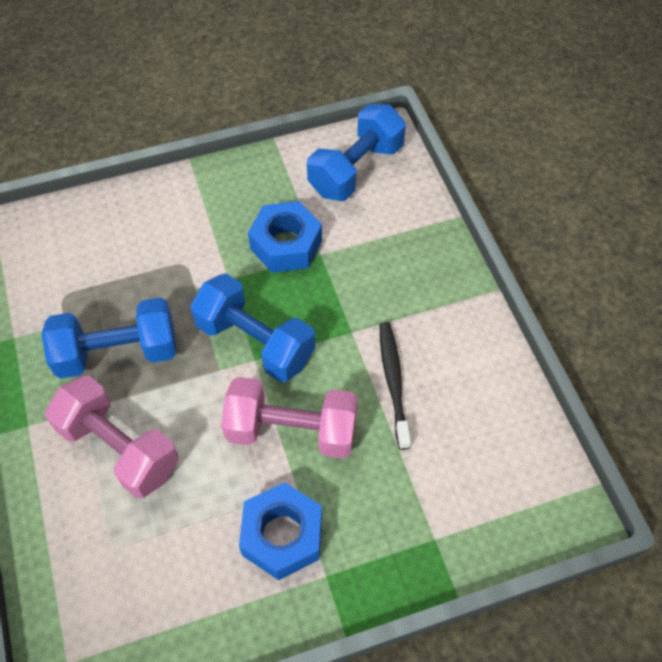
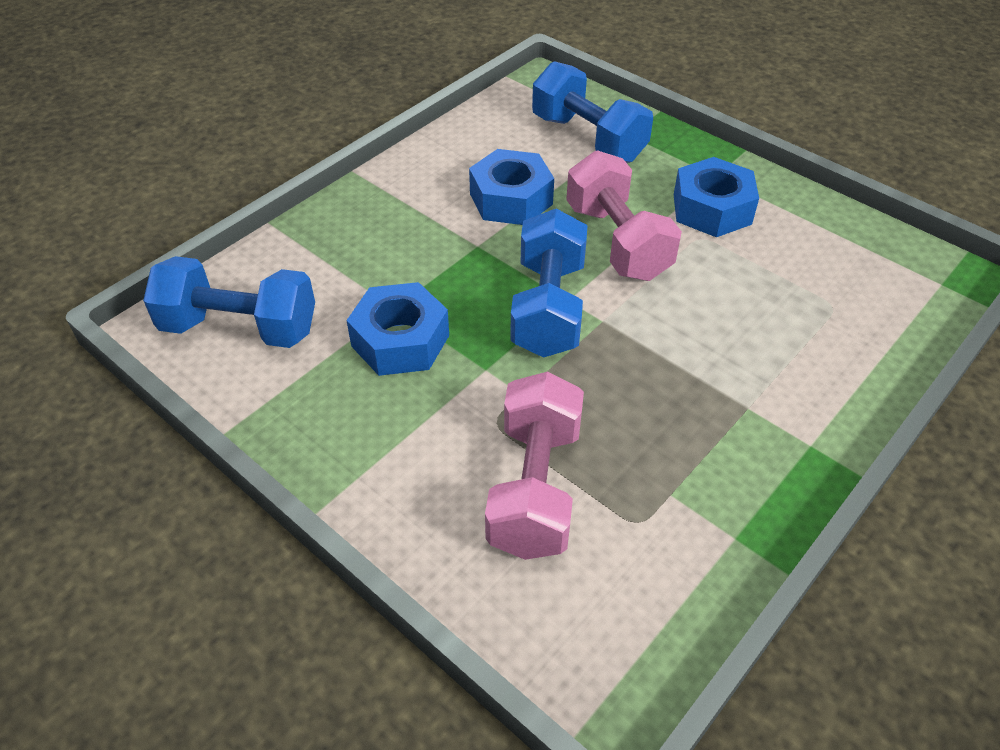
camera: 120 degrees left, 10 degrees down
blue dumbbell [41,298,176,379] -> blue dumbbell moved to [532,61,653,163]
pink dumbbell [45,375,179,498] -> pink dumbbell moved to [485,372,584,560]
black toothbrush [379,322,411,450] -> blue nut [469,149,554,225]

